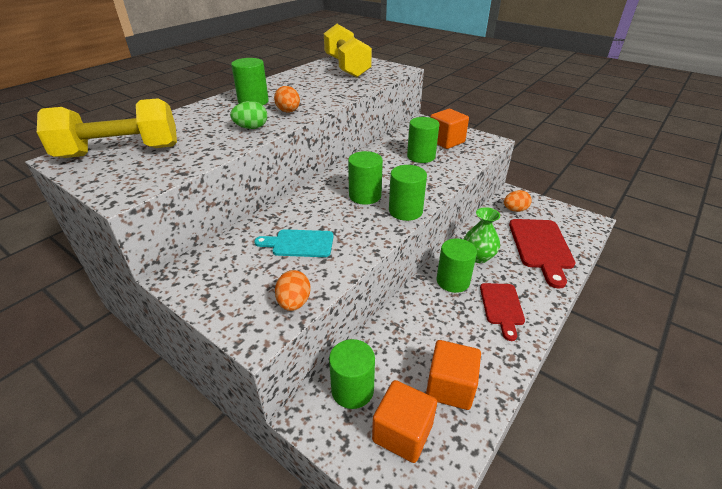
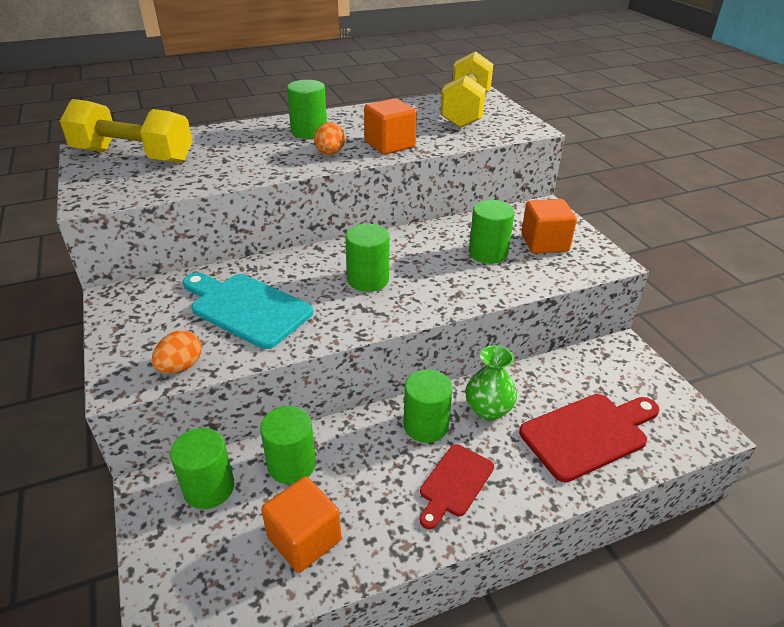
camera: 30 degrees right, 0 degrees up
green egg [230,101,267,129] -> none
turquoise cutting board [254,229,333,257] -> turquoise cutting board [183,273,313,349], size x1.60
orange cube [372,380,437,463] -> orange cube moved to [364,98,417,154]
green cylinder [389,165,427,221] -> green cylinder moved to [260,406,316,484]
orange egg [504,190,532,212] -> none
red cutting board [509,219,575,288] -> red cutting board turned 150 degrees counterclockwise [519,394,660,482]

